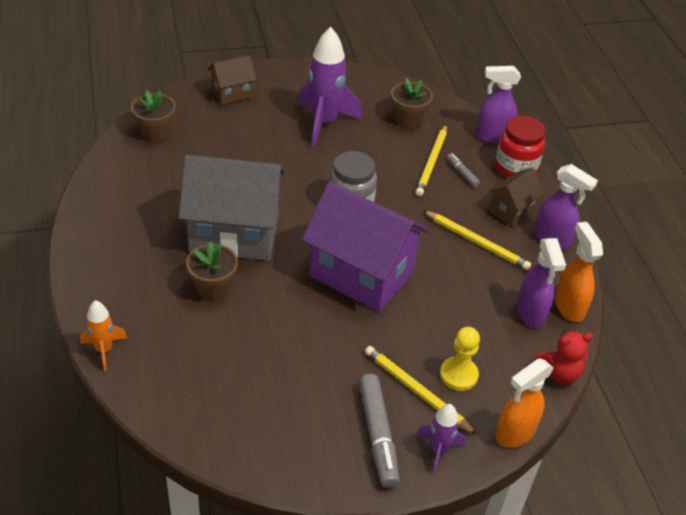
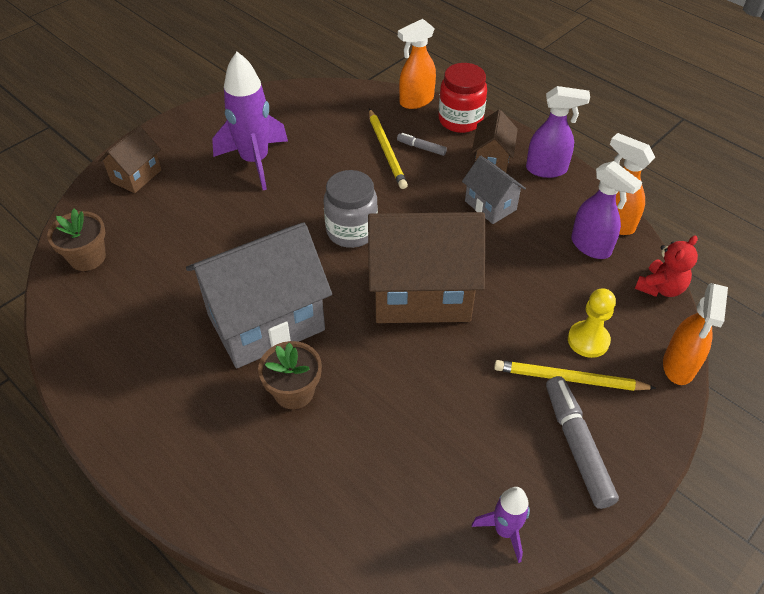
camera: 30 degrees left, 5 degrees up
orange rocket [80,300,127,371] -> none
purple house [302,182,429,312] -> brown house [368,212,485,323]
grey marker [359,374,400,488] -> grey marker turned 150 degrees counterclockwise [546,376,619,509]
brown flower pot [391,79,433,128] -> none
purple rocket [417,404,465,474] -> purple rocket moved to [472,487,530,563]
yellow pencil [423,210,531,270] -> grey house [462,155,526,224]
purple spray bottle [476,66,521,143] -> orange spray bottle [398,19,436,109]

